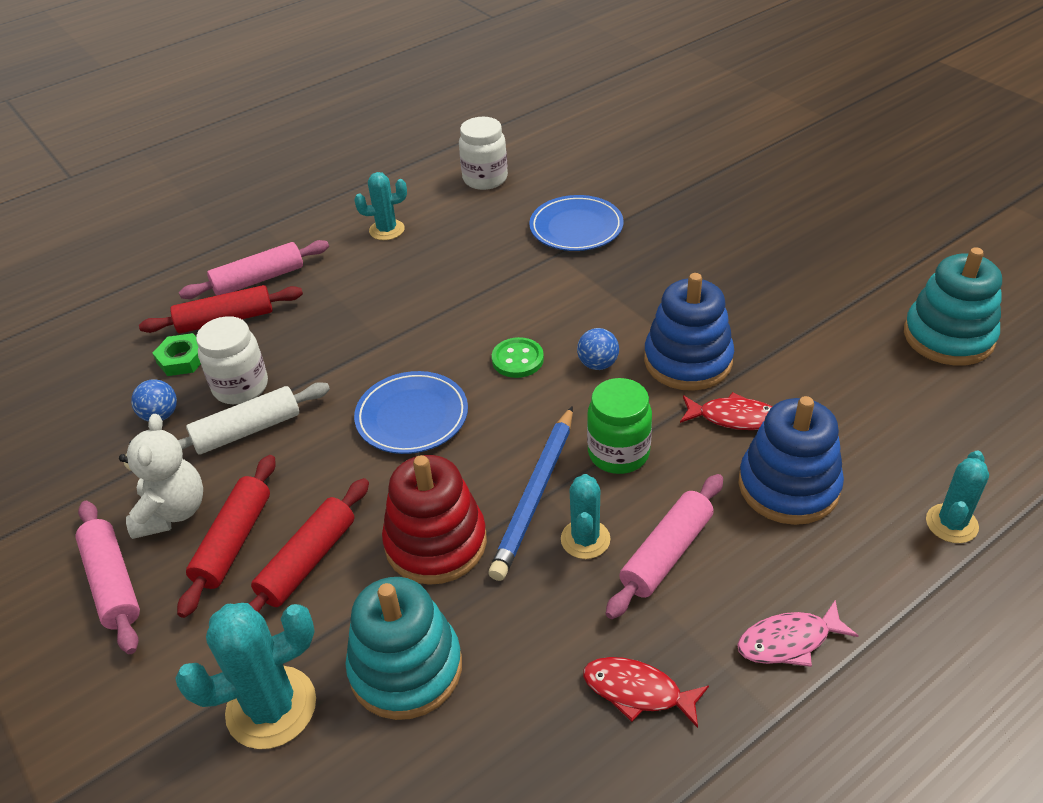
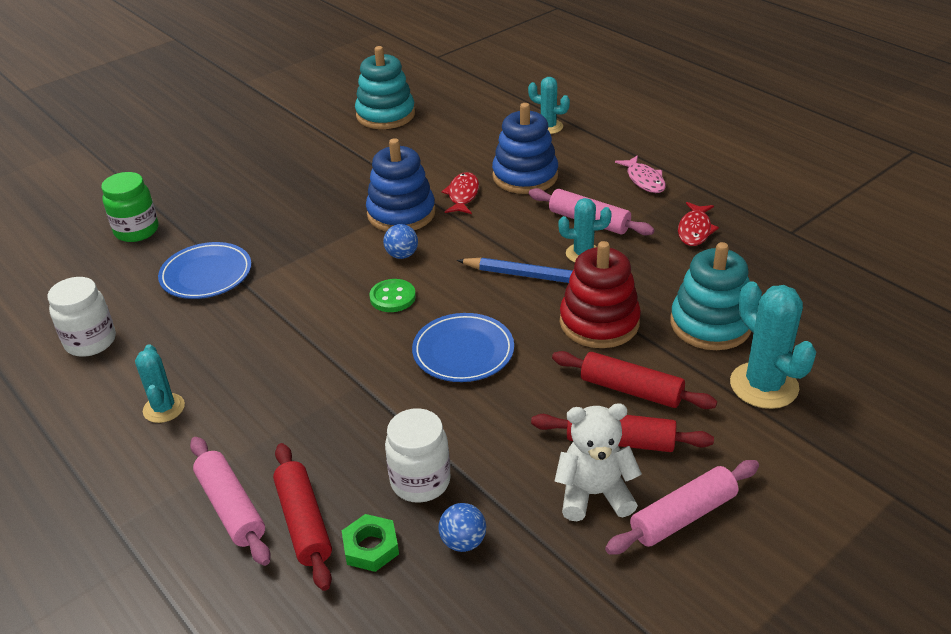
camera: 95 degrees left, 5 degrees down
white rolling pin [178,382,330,454] -> none
green jar [587,378,652,474] -> green jar moved to [101,172,159,242]

